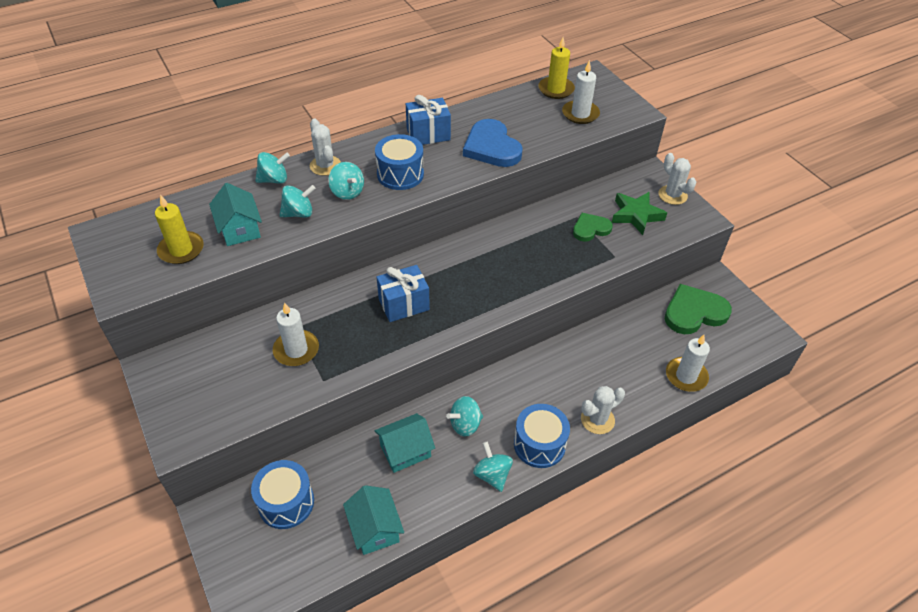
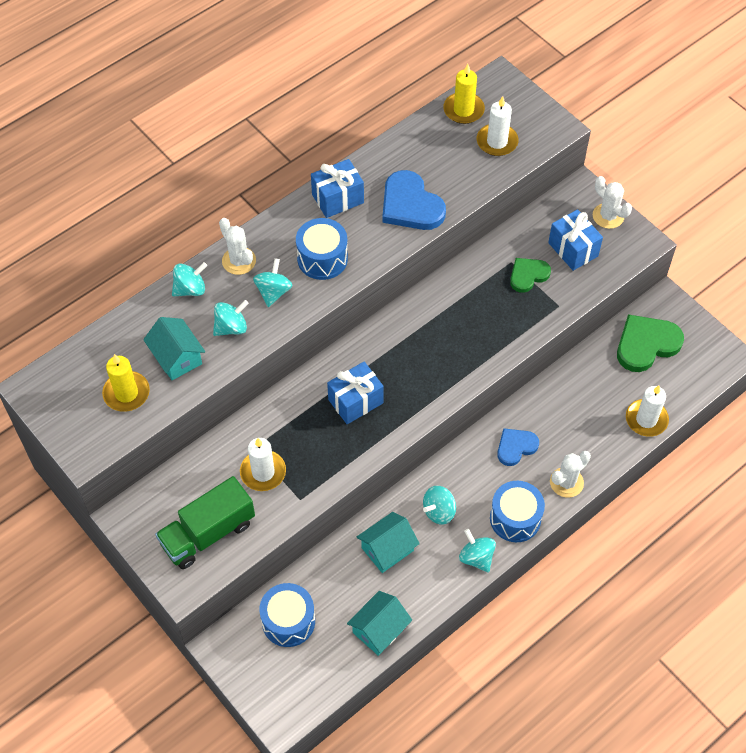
camera: 10 degrees left, 10 degrees up
turquoise spinning top [328,162,364,200] -> turquoise spinning top turned 120 degrees counterclockwise [253,258,293,307]
turquoise house [343,485,404,555] -> turquoise house turned 75 degrees clockwise [347,591,412,656]
green star [612,192,667,235] -> blue gift [548,209,603,271]
none -> green truck [155,476,255,569]
none -> blue heart [497,428,539,466]

